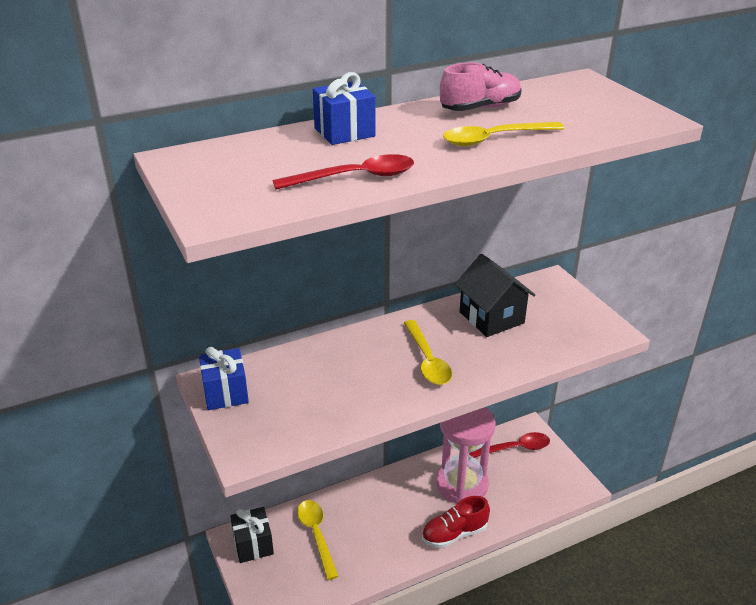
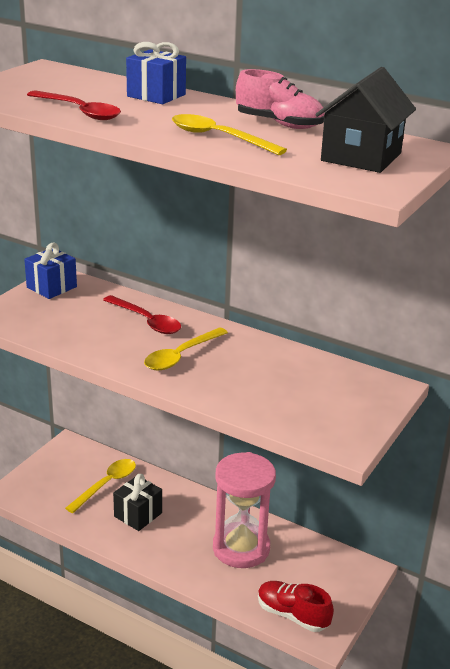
camera: 55 degrees right, 5 degrees down
black gift [230,507,274,563] -> black gift moved to [113,474,162,531]
red shoe [422,496,490,548] -> red shoe moved to [258,581,334,632]
black house [455,254,535,337] -> black house moved to [315,67,416,173]
red spoon [469,432,550,458] -> red spoon moved to [103,295,181,334]

